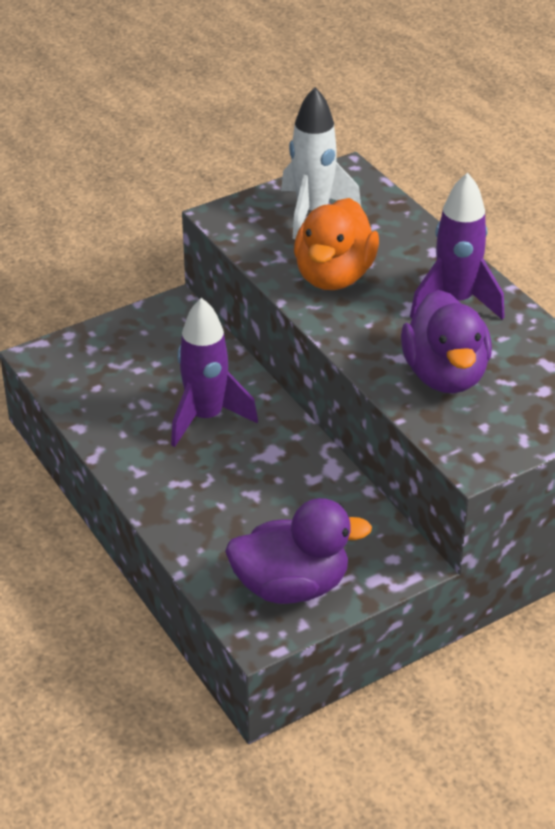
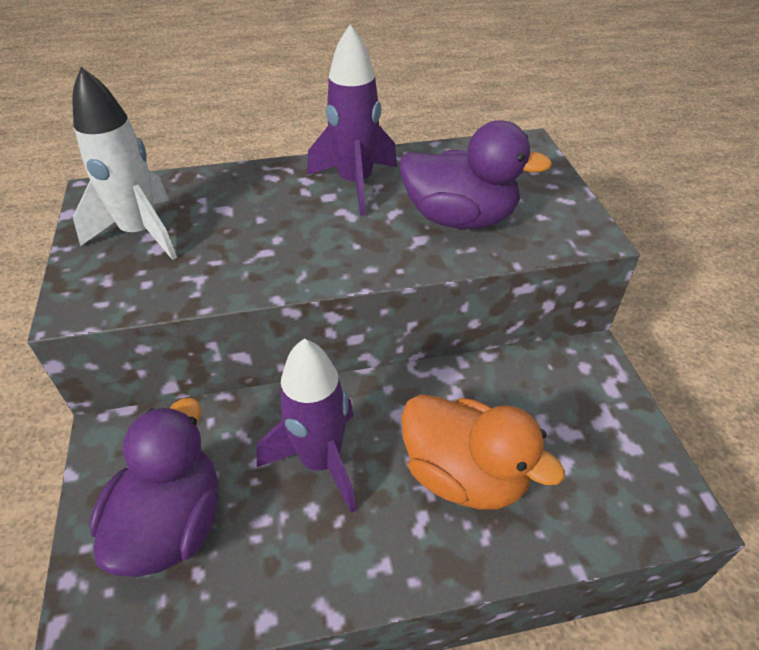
camera: 70 degrees left, 5 degrees up
purple duck [225,498,372,604] -> purple duck moved to [89,398,218,577]
orange duck [294,198,379,290] -> orange duck moved to [401,394,565,510]

